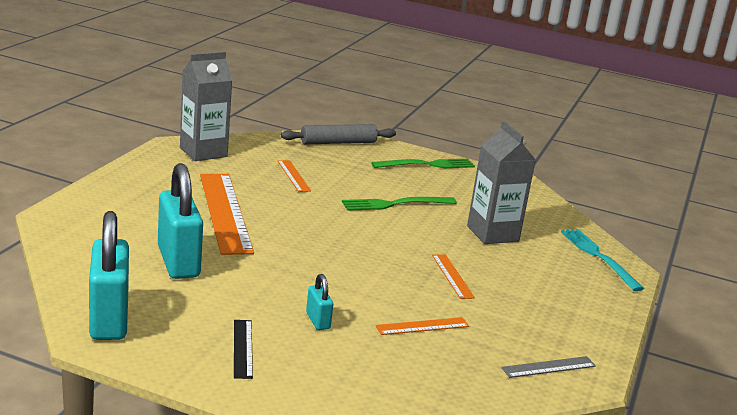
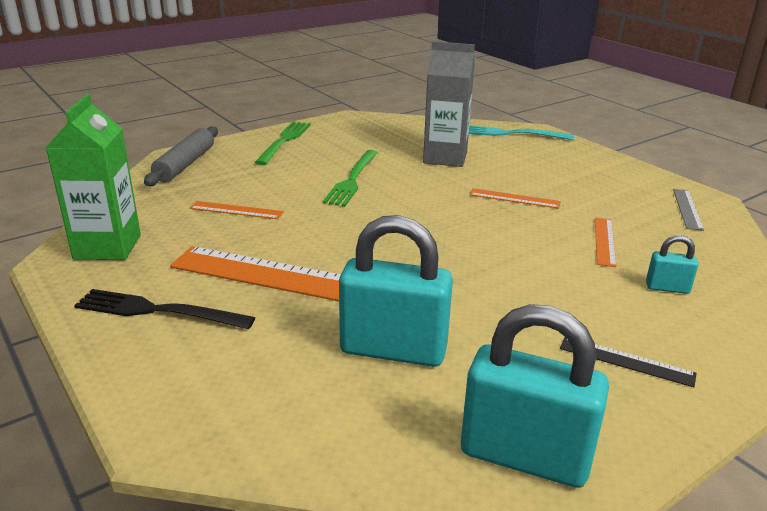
camera: 55 degrees left, 5 degrees up
grey carton [180,52,232,161] -> green carton [46,94,141,260]
turquoise padlock [306,274,333,330] -> turquoise padlock moved to [646,235,699,294]
none -> black fork [74,289,255,329]

